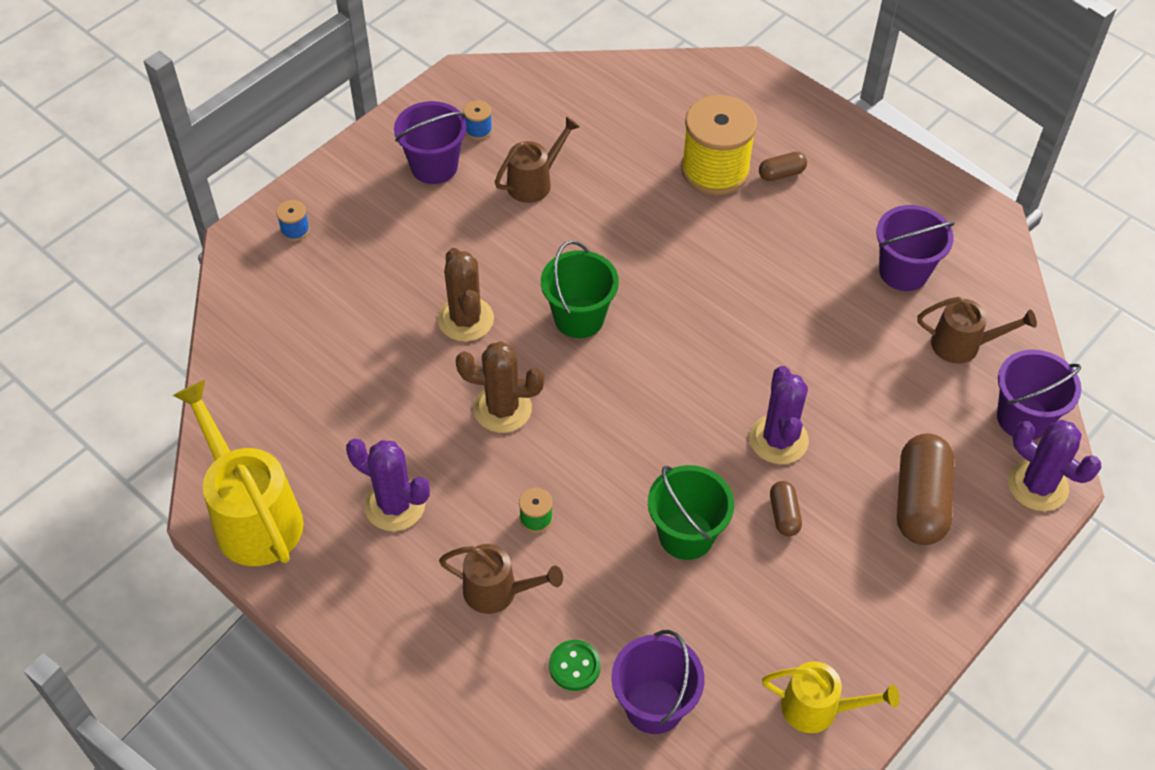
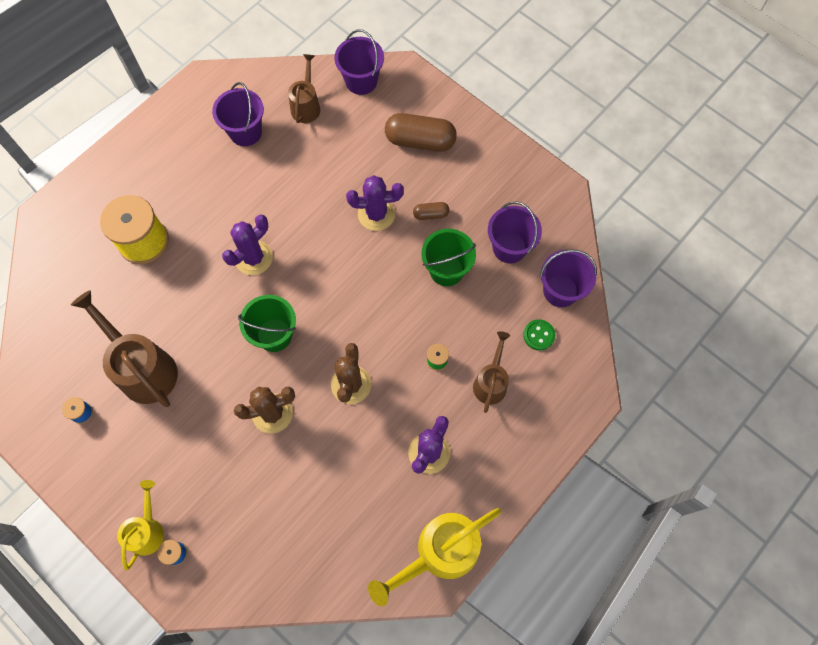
camera: 90 degrees left, 15 degrees up
purple bucket [394,101,467,184] -> purple bucket moved to [488,201,542,263]
brown watering can [495,117,580,203] -> brown watering can [71,290,178,407], size x1.70
brown capsule [759,152,807,181] -> none
yellow watering can [762,661,900,733] -> yellow watering can moved to [117,480,164,570]
purple cactus [1008,420,1101,511] -> purple cactus moved to [222,215,273,275]

